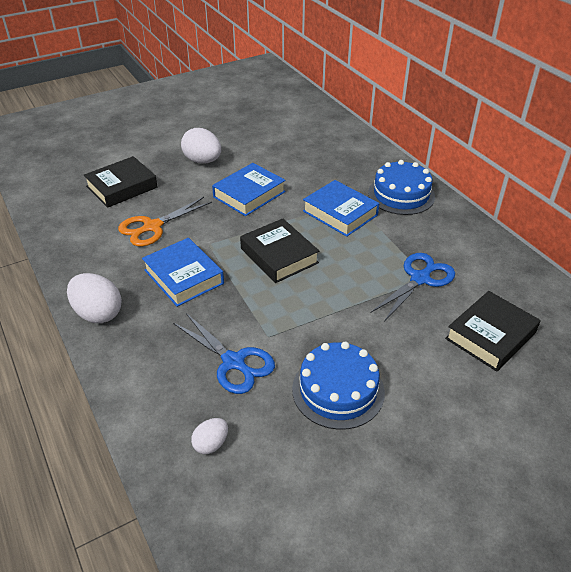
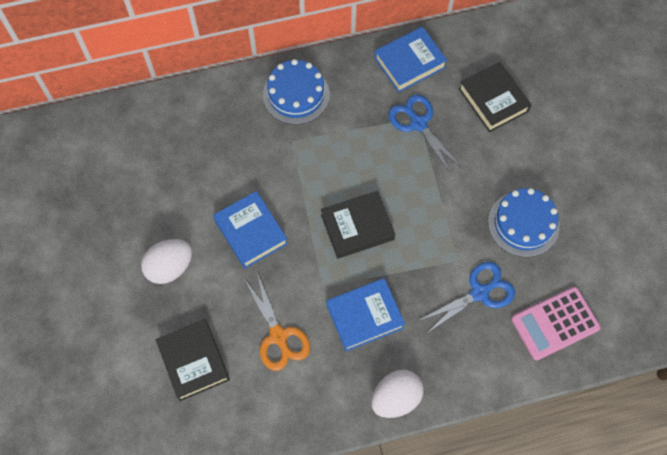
camera: 75 degrees left, 25 degrees up
white egg [191,418,228,454] -> pink calculator [511,287,601,360]
blue book [303,180,379,237] -> blue book moved to [375,27,448,92]

